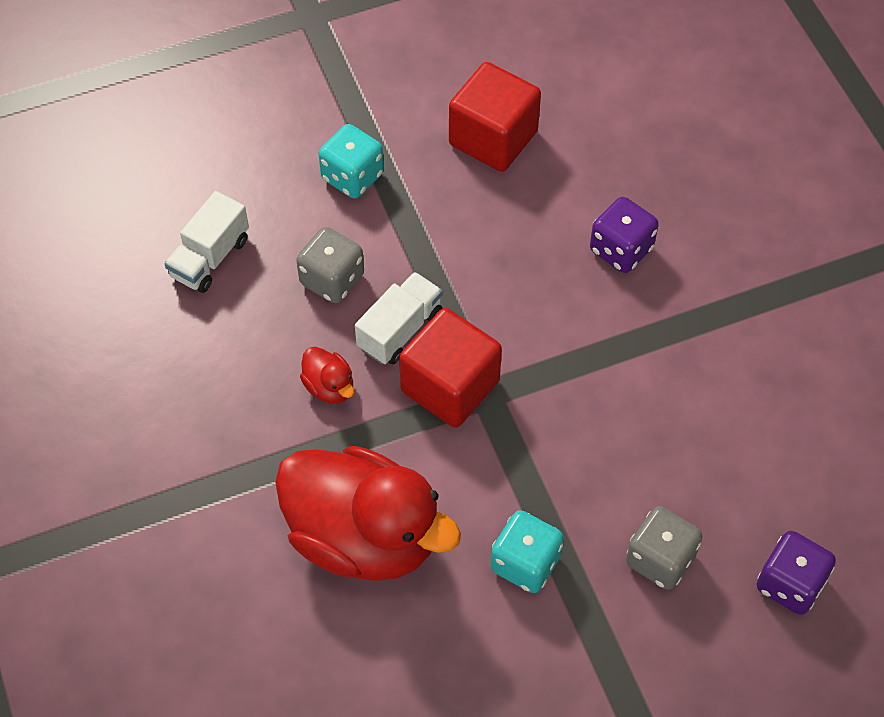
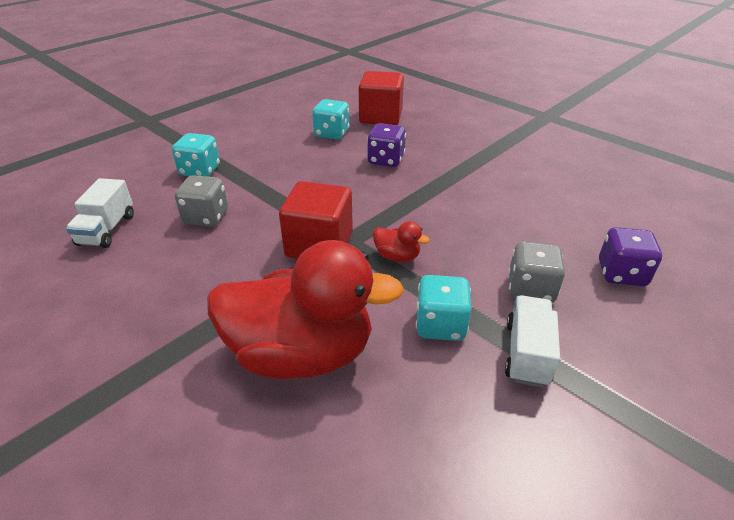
camera: 25 degrees left, 20 degrees down
red duck [300,347,354,404] -> red duck moved to [373,221,430,262]
white truck [355,272,443,364] -> white truck moved to [505,295,560,387]
red cube [449,62,541,172] -> red cube moved to [359,71,404,125]
none -> turquoise dice [312,99,350,140]

